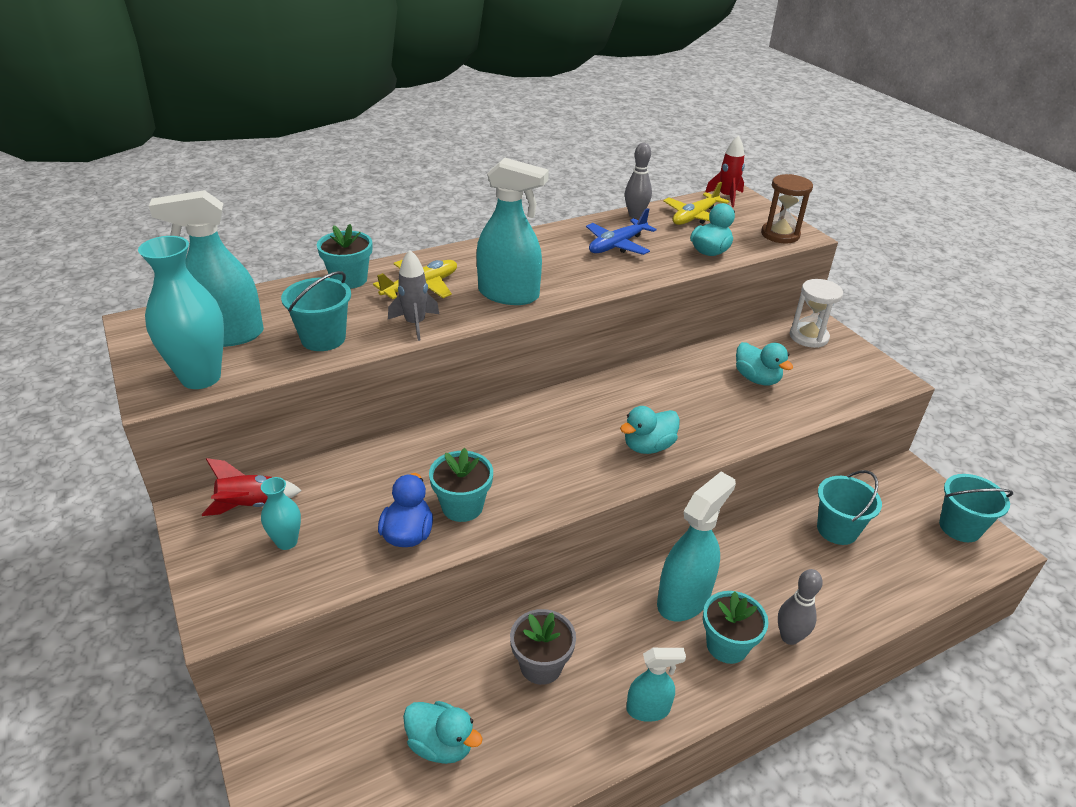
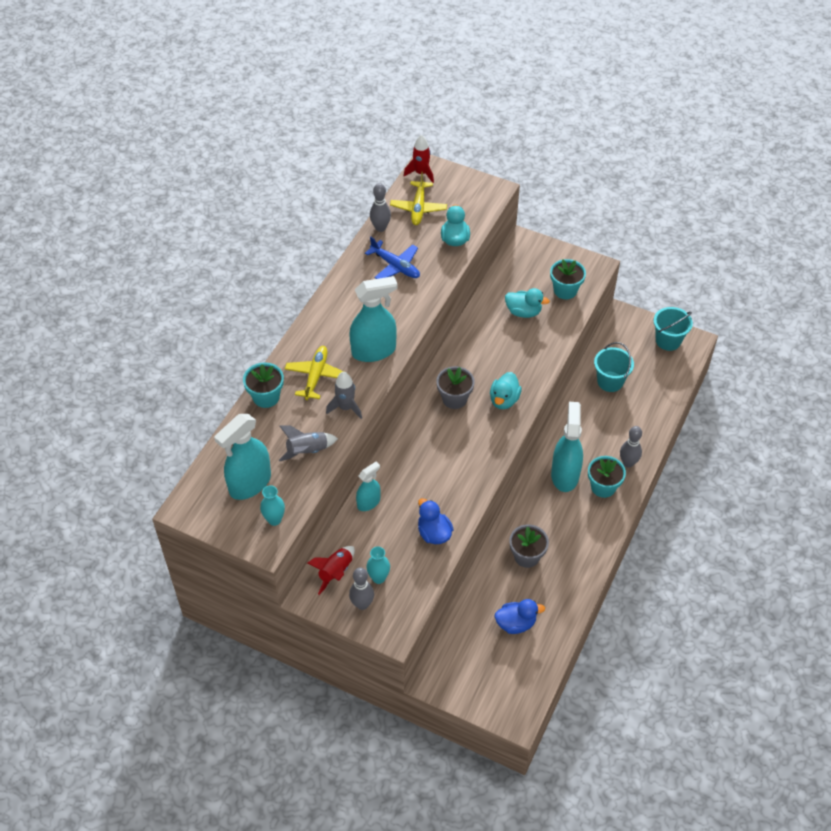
camera: 35 degrees left, 15 degrees up
turquoise vase [138,236,224,389] -> turquoise vase [260,485,285,526], size x0.52
turquoise bucket [281,271,351,351] -> grey rocket [279,425,338,461]
turquoise duck [403,701,483,764] -> blue duck [495,599,545,634]
turquoise flower pot [429,448,493,522] -> turquoise flower pot moved to [550,259,586,299]
blue plane [586,208,657,255] -> blue plane turned 60 degrees counterclockwise [365,237,420,279]
turquoise spray bottle [626,648,686,722] -> turquoise spray bottle moved to [356,462,381,511]
brown hourglass [761,174,813,244] -> none
white hourglass [790,279,843,348] -> none
none -> grey bowling pin [349,567,374,610]
none -> grey flower pot [436,366,475,409]

